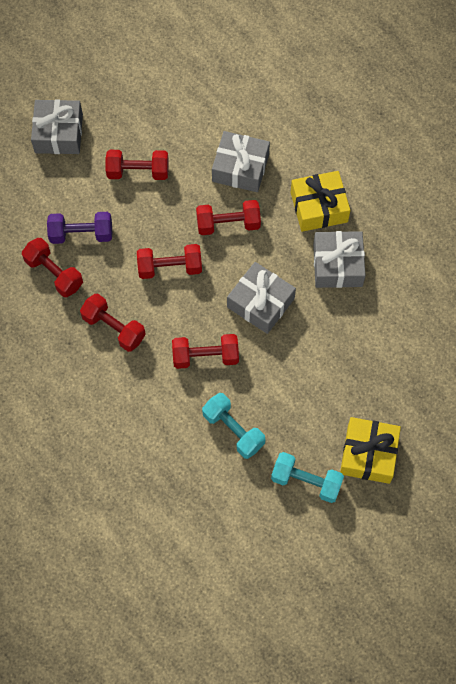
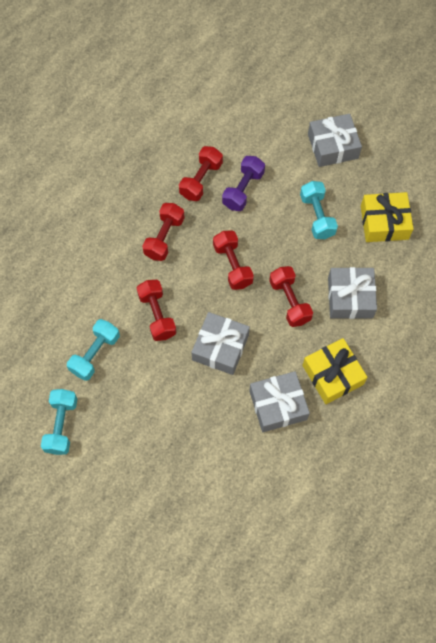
camera: 75 degrees right, 0 degrees up
purple dumbbell [47,212,112,244] -> purple dumbbell turned 45 degrees clockwise [222,156,265,211]
red dumbbell [106,150,169,180] -> turquoise dumbbell [300,181,338,239]
yellow gift [340,417,401,484] -> yellow gift moved to [361,192,414,242]

